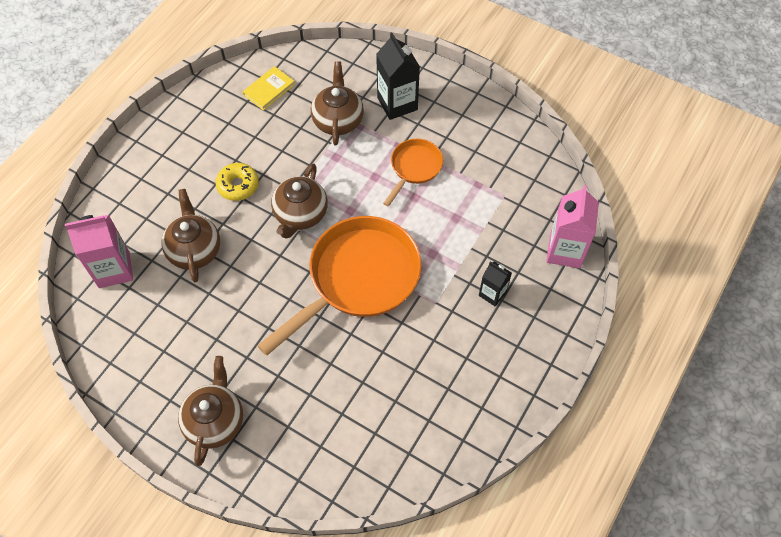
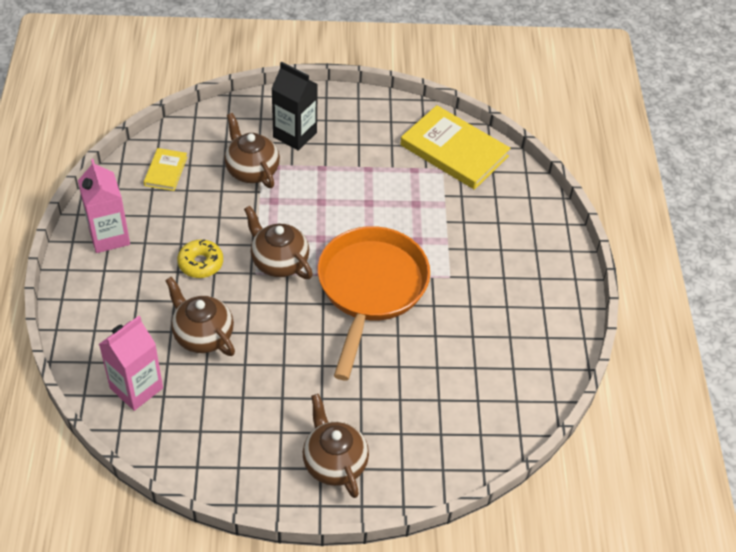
camera: 35 degrees left, 10 degrees down
brown teapot [271,163,328,239] -> brown teapot turned 150 degrees clockwise [244,206,313,279]
orange pan [383,139,443,207] -> none
black carton [479,261,512,307] -> none
pink carton [546,185,599,268] -> pink carton moved to [78,159,130,253]
none -> yellow book [400,105,511,190]

